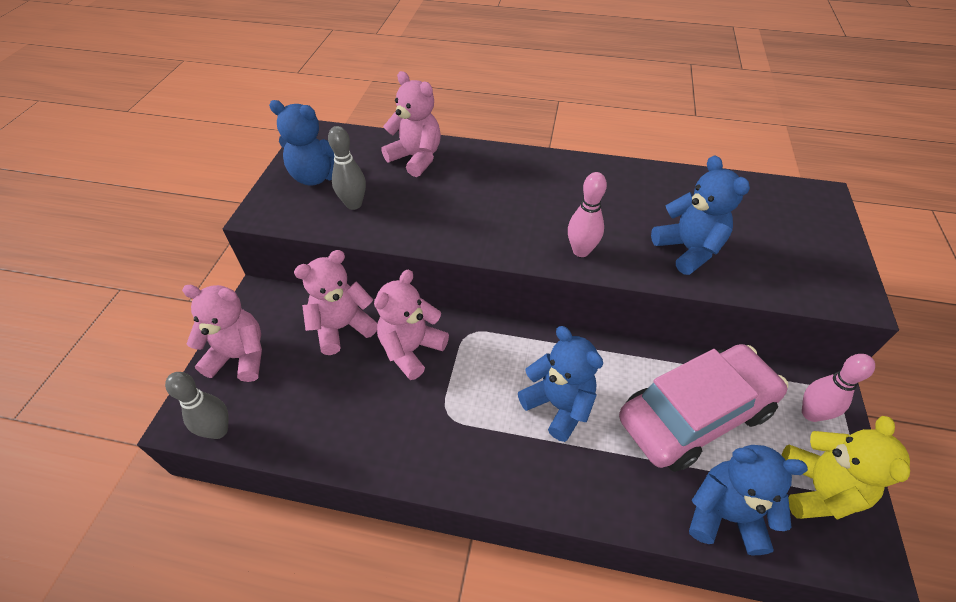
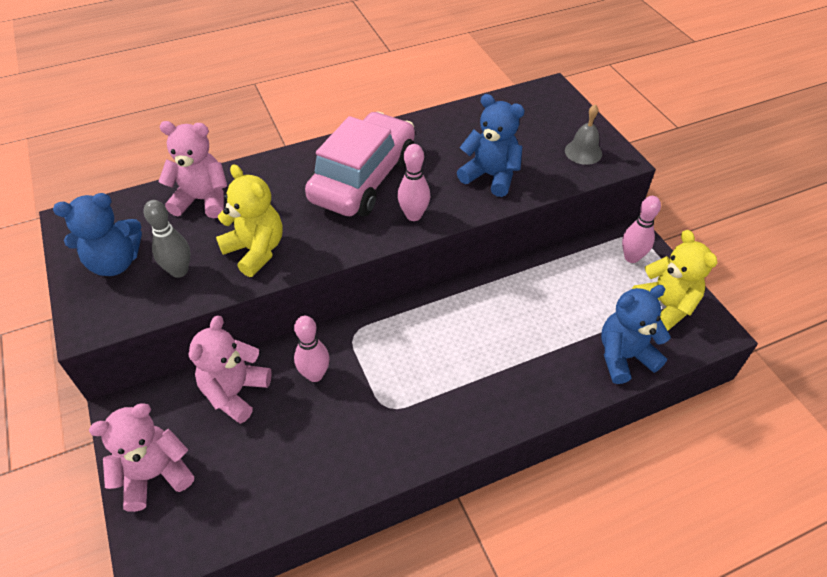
camera: 35 degrees left, 0 degrees up
grey bowling pin [165,372,229,439] -> none
pink teddy bear [374,269,449,380] -> pink bowling pin [294,316,330,382]
blue teddy bear [518,326,603,442] -> none
pink car [619,344,788,472] -> pink car moved to [305,112,415,217]
none -> yellow teddy bear [216,164,283,277]
none -> grey bell [565,104,602,165]

